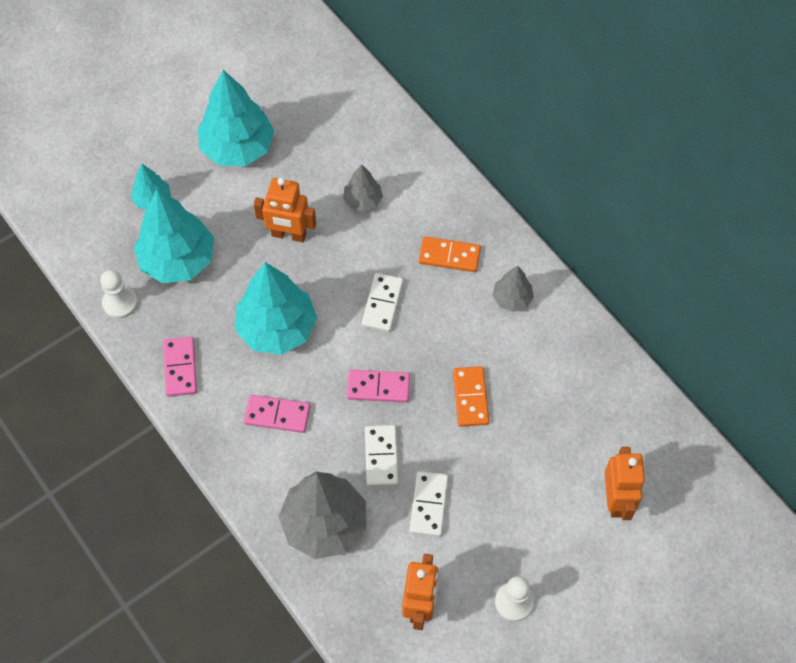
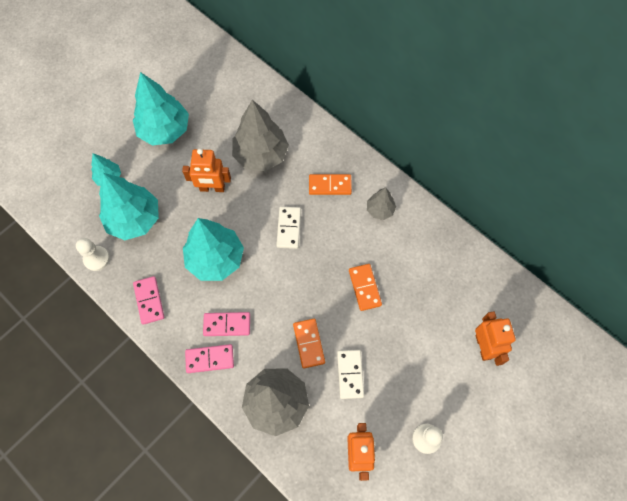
camera: 10 degrees left, 5 degrees up
grey tree [343,164,383,212] -> grey tree [232,100,289,171], size x1.96
pink domino [347,370,410,403] -> pink domino moved to [185,344,234,373]
white domino [365,425,399,487] -> orange domino [293,319,325,369]

